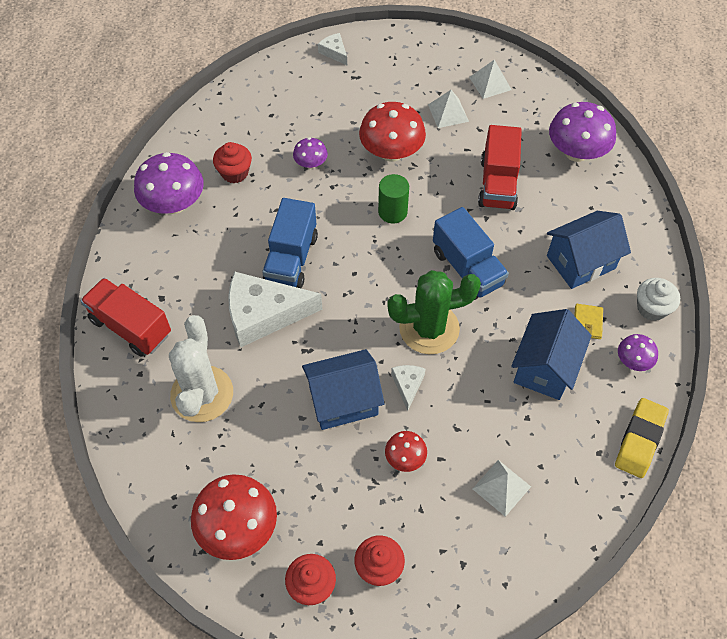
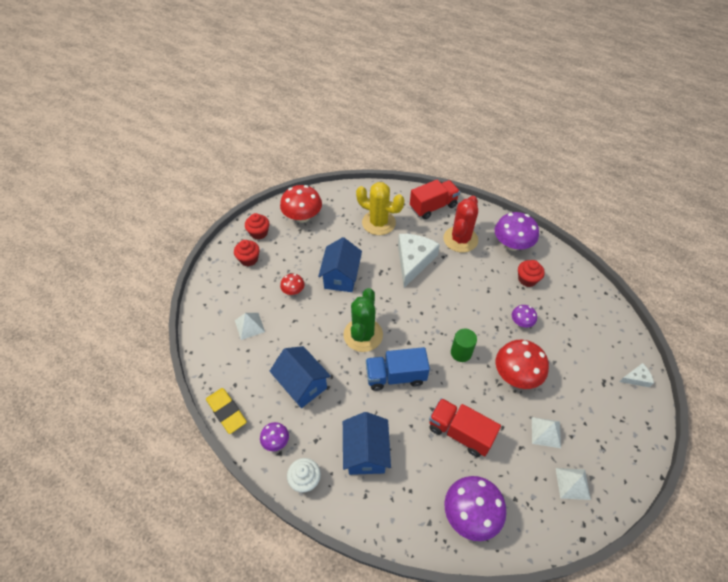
camera: 115 degrees right, 5 degrees down
white cactus [169,315,233,422] -> yellow cactus [356,182,404,235]
blue truck [262,198,318,288] -> none
white cheese [391,365,426,411] -> none
yellow wallet [574,304,603,339] -> none
none -> red cactus [443,196,478,253]

